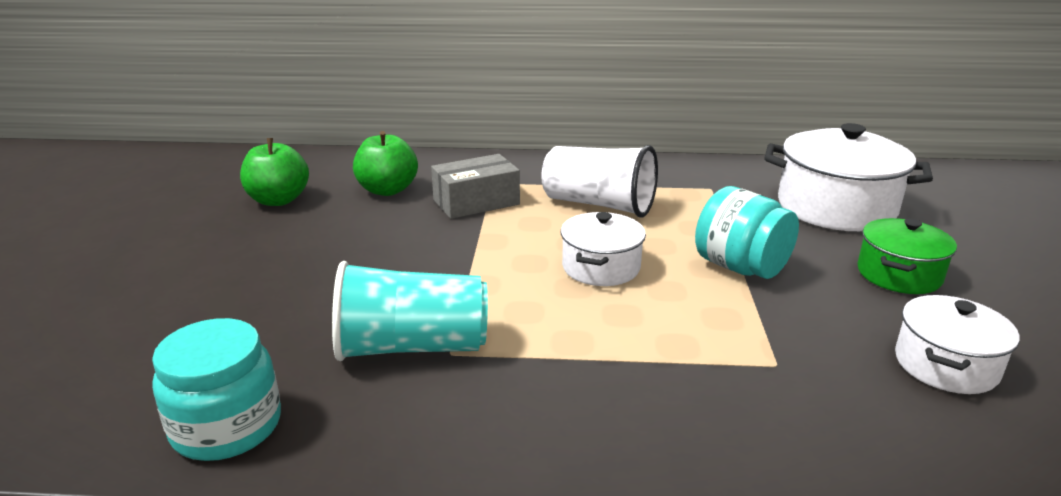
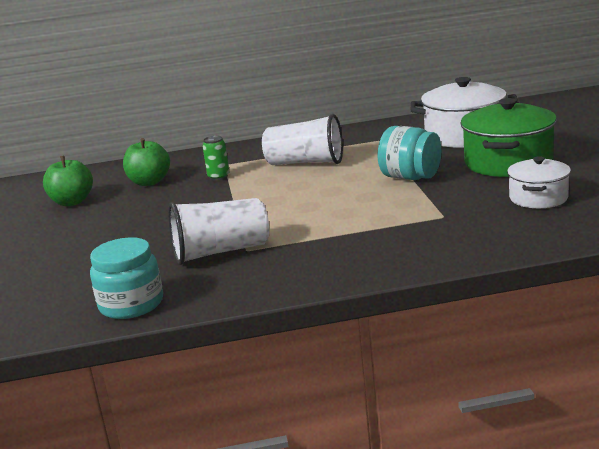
camera: 10 degrees left, 5 degrees down
turquoise cup [332,261,488,361] -> white cup [168,198,269,265]
grey box [431,154,520,219] -> green can [203,136,229,181]
white pot [561,212,646,286] -> none
green pot [857,218,957,294] -> green pot [460,98,557,177], size x1.69

